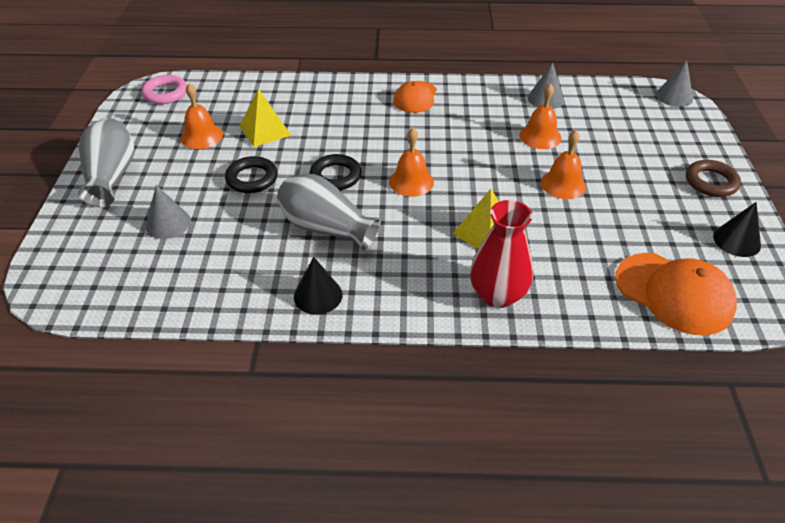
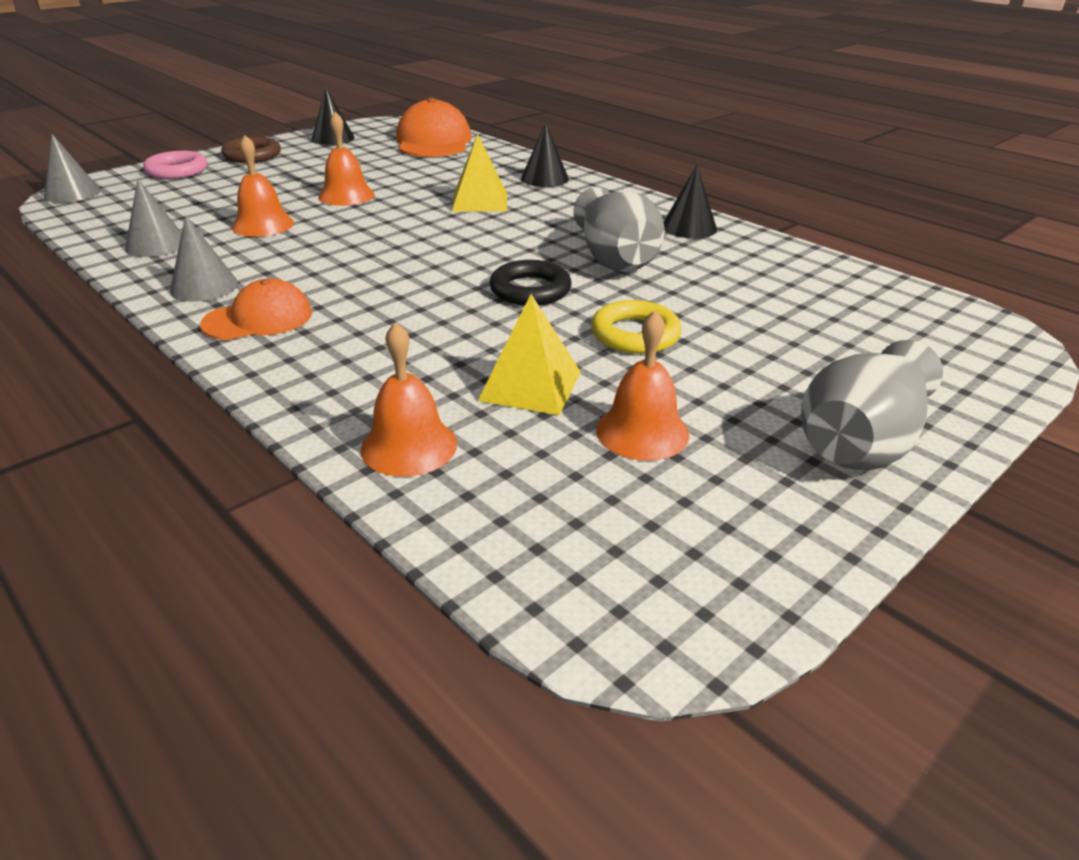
camera: 135 degrees left, 10 degrees down
pink ring [141,75,187,104] -> pink ring moved to [143,151,208,179]
grey cone [146,185,191,239] -> grey cone moved to [170,215,238,302]
black ring [225,156,278,193] -> yellow ring [591,300,682,354]
orange bell [389,128,434,197] -> orange bell moved to [360,322,457,477]
red vase [470,200,533,308] -> black cone [521,122,569,187]

